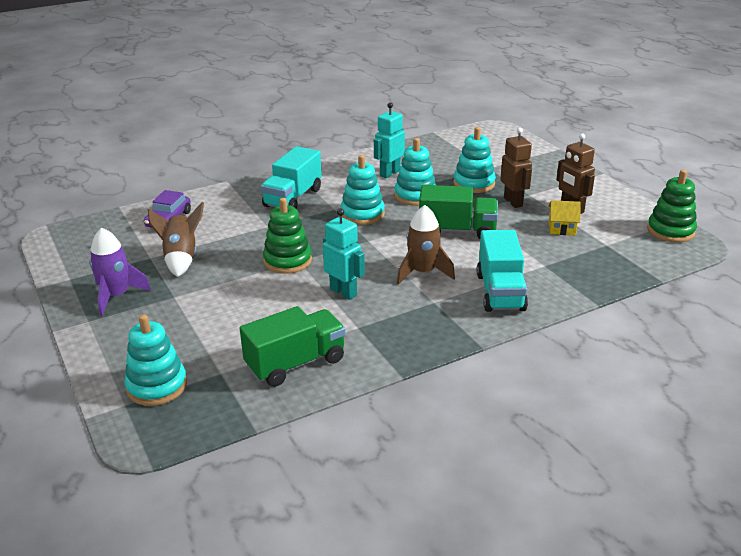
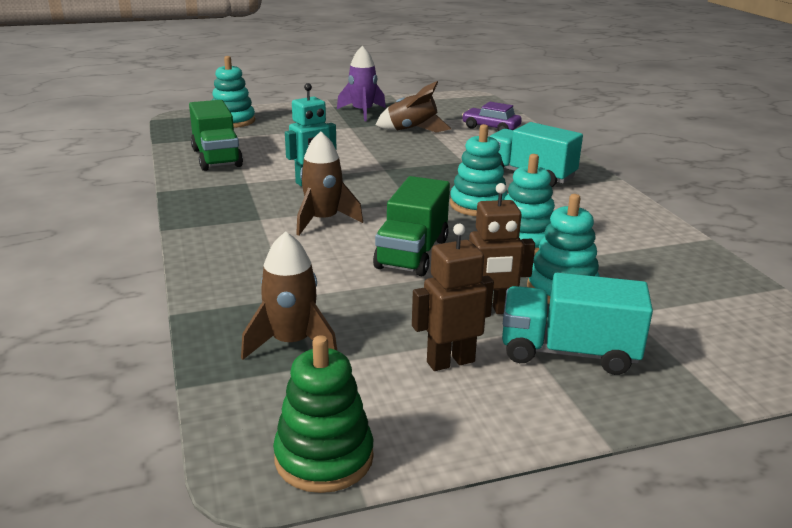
camera: 100 degrees right, 5 degrees down
green stacking toy [263,198,312,274] -> none
turquoise robot [374,102,405,178] -> none
turquoise truck [477,230,528,312] -> turquoise truck moved to [502,273,653,375]
yellow house [548,200,581,235] -> none
none -> brown rocket [241,231,337,360]

